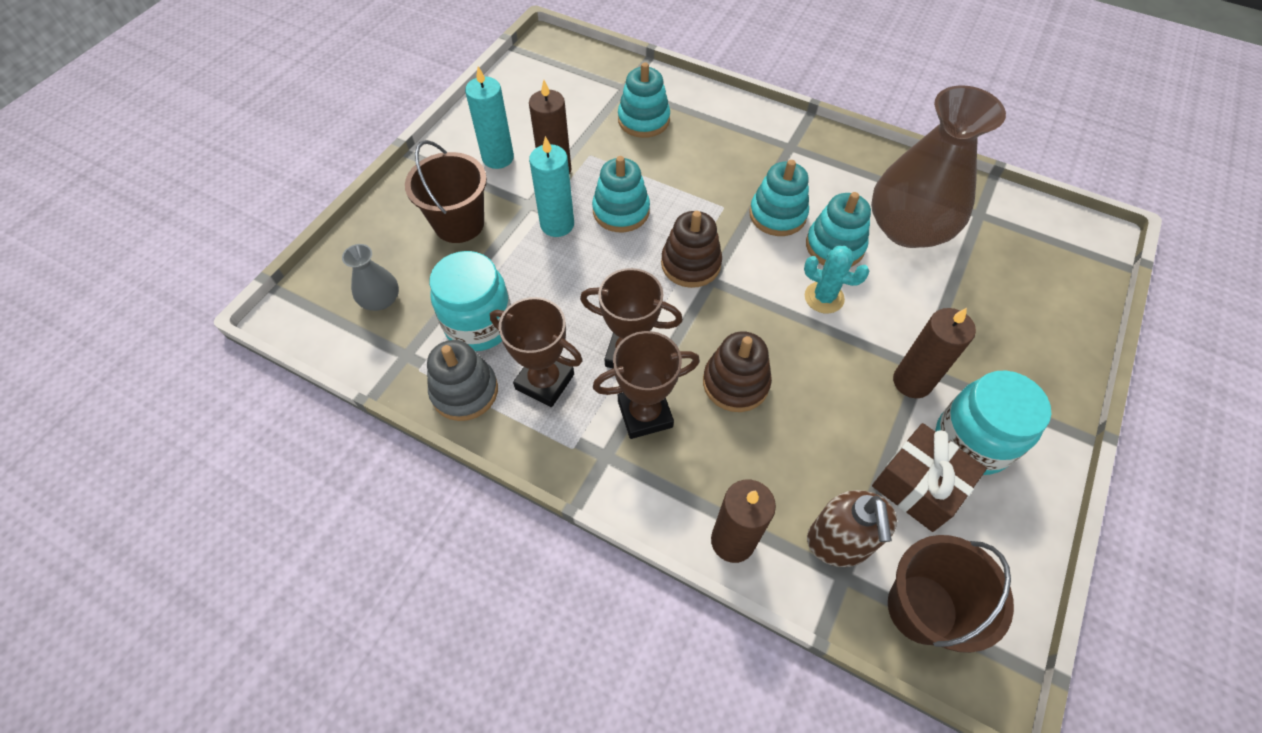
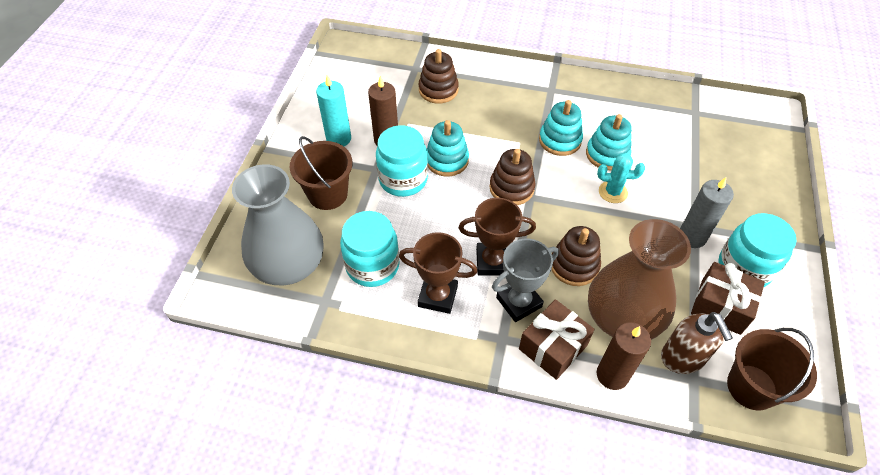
camera: 15 degrees left, 5 degrees down
grey vase [342,244,399,311] -> grey vase [232,164,323,285], size x2.23
grey stacking toy [427,340,498,421] -> none
turquoise candle [529,136,574,237] -> turquoise jar [376,125,428,197]
brown trophy [593,331,700,439] -> grey trophy [492,239,559,322]
turquoise stacking toy [618,62,670,138] -> brown stacking toy [419,49,459,104]
brown vase [871,85,1006,248] -> brown vase moved to [588,219,691,340]
brown candle [893,308,976,398] -> grey candle [680,177,734,248]
none -> brown gift [519,299,595,380]

